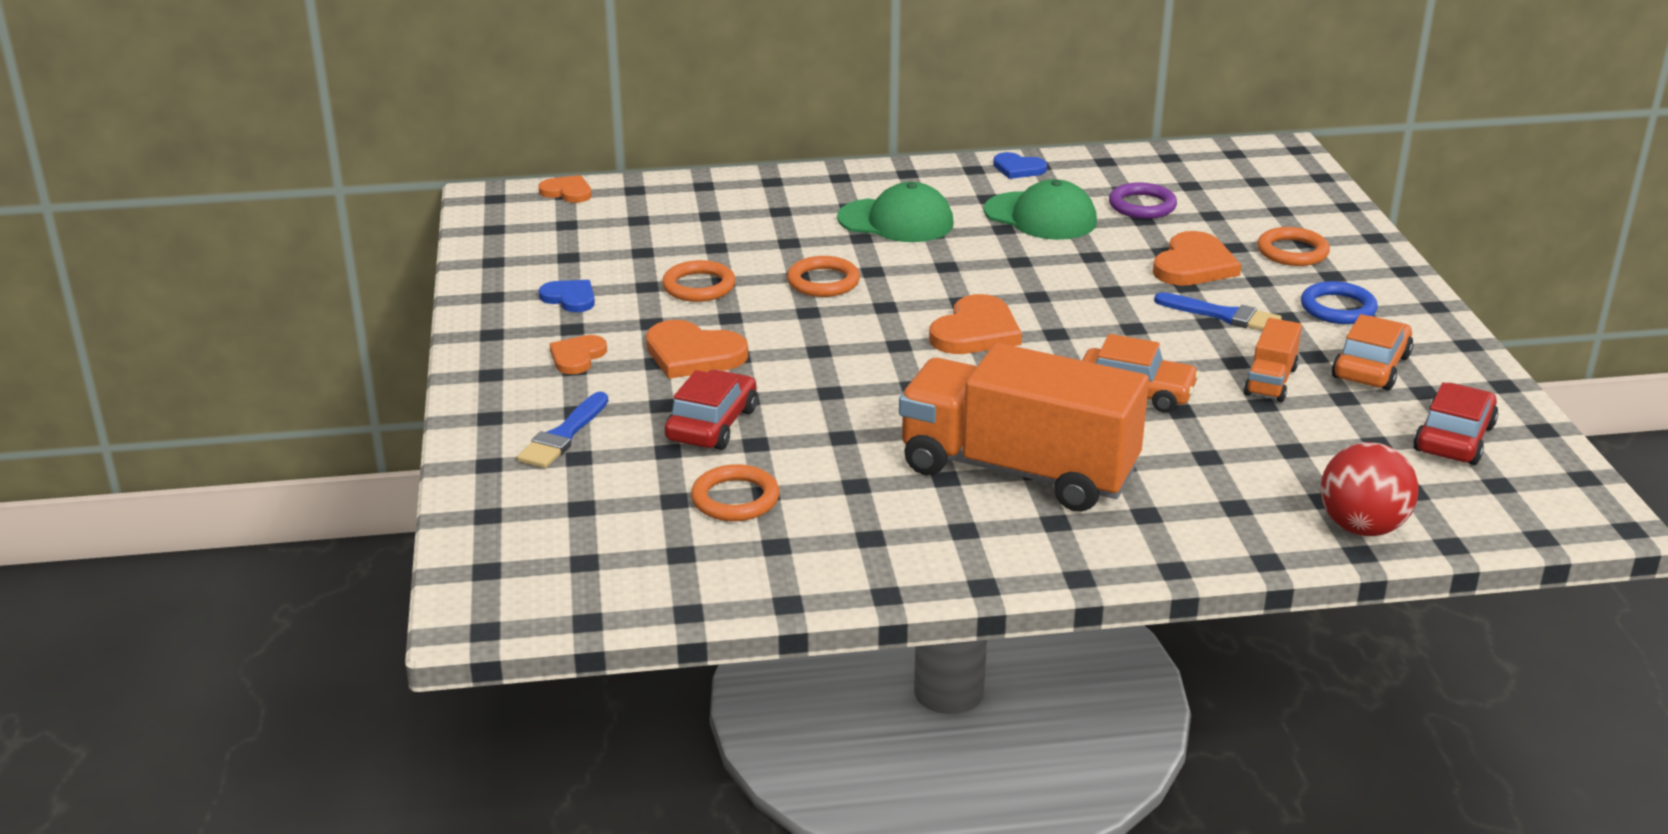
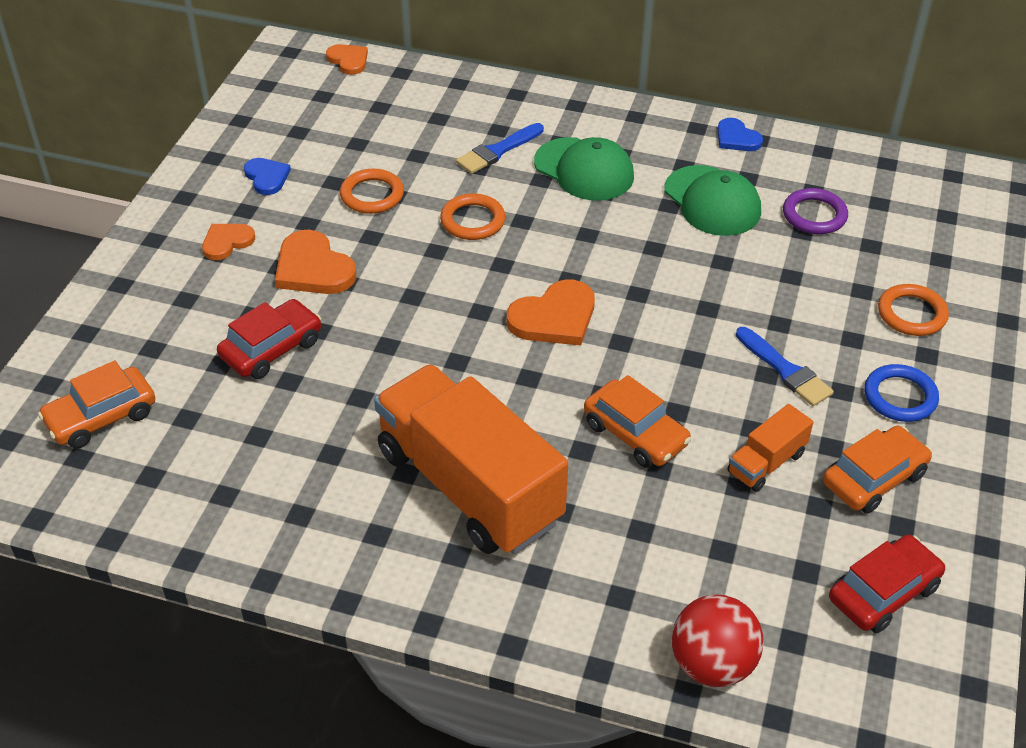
camera: 25 degrees right, 15 degrees up
blue brush [517,392,608,468] -> blue brush moved to [456,123,544,174]
orange ring [691,464,780,521] -> none
orange heart [1153,231,1241,286] -> none
none -> orange car [38,361,155,449]

